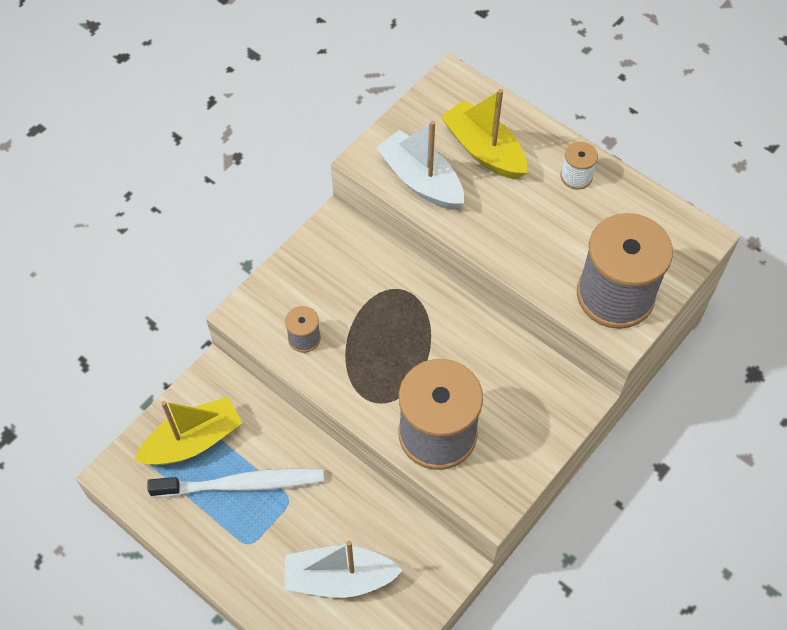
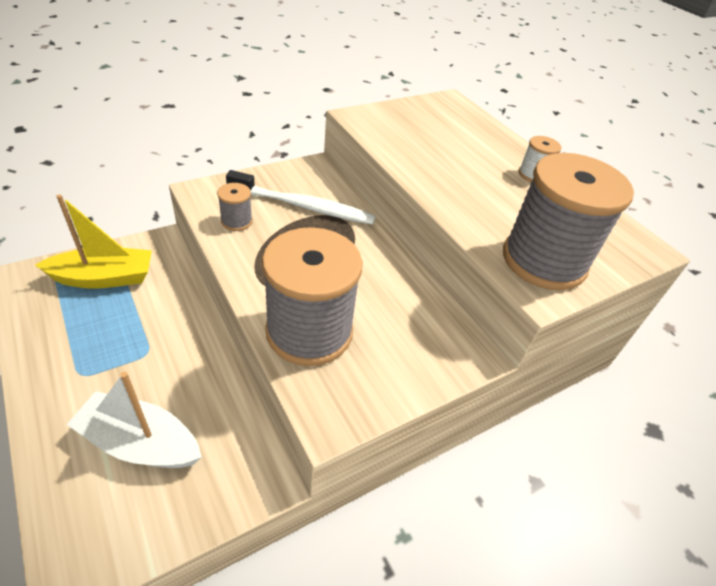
camera: 15 degrees right, 15 degrees down
white toothbrush [148,468,324,498] -> white toothbrush moved to [226,170,376,225]
white boat [376,121,464,210] -> none
yellow boat [441,89,527,179] -> none

